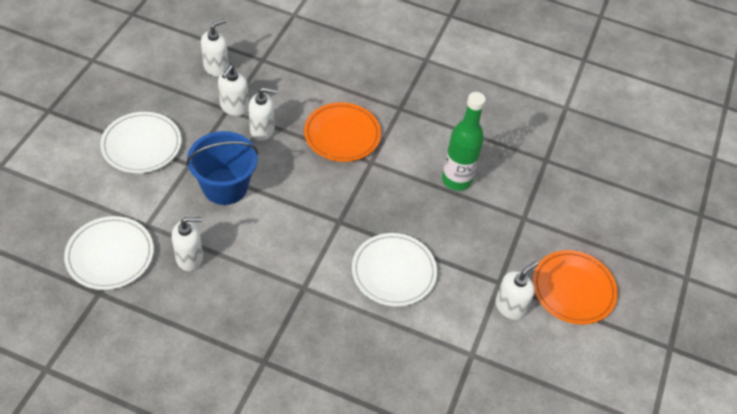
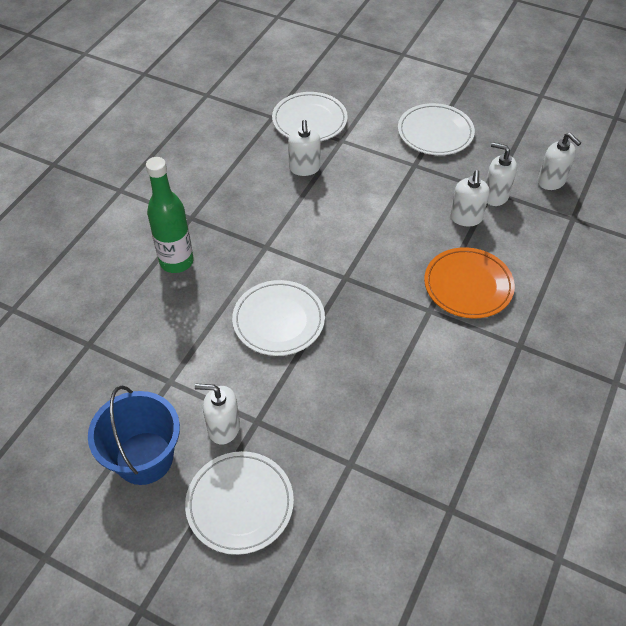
camera: 100 degrees right, 0 degrees up
blue bucket [186,131,259,205] -> blue bucket moved to [88,385,180,485]
green bottle [442,92,486,191] -> green bottle moved to [146,157,194,273]
white soap dispenser [495,261,538,320] -> white soap dispenser turned 135 degrees clockwise [195,384,240,445]
orange plate [533,250,618,324] -> white plate [185,451,294,555]

